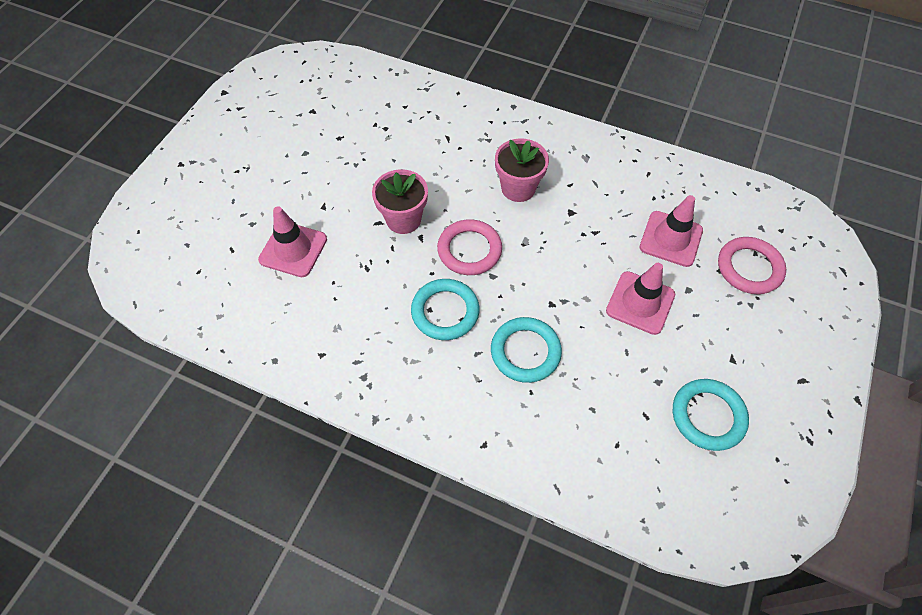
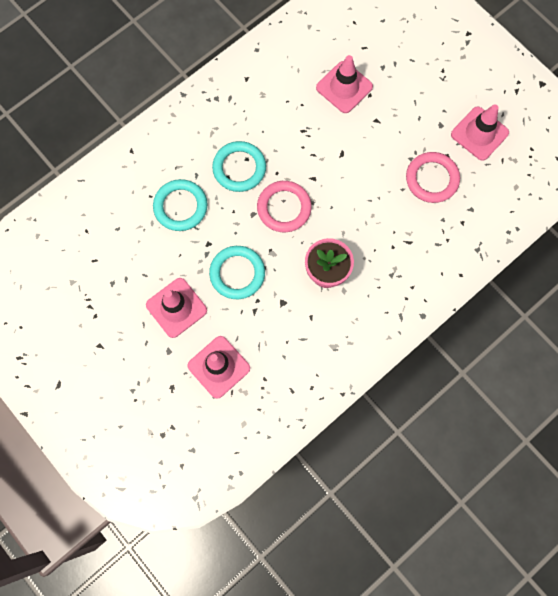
camera: 115 degrees right, 15 degrees up
pink flower pot [372,169,428,234] -> none
turquoise ring [673,379,749,451] -> turquoise ring moved to [209,246,265,299]
pink ring [718,237,786,294] -> pink ring moved to [406,152,460,203]
none -> pink traffic cone [451,104,509,161]

